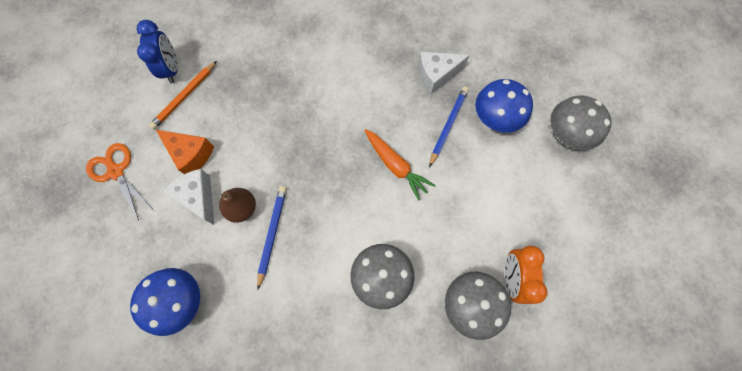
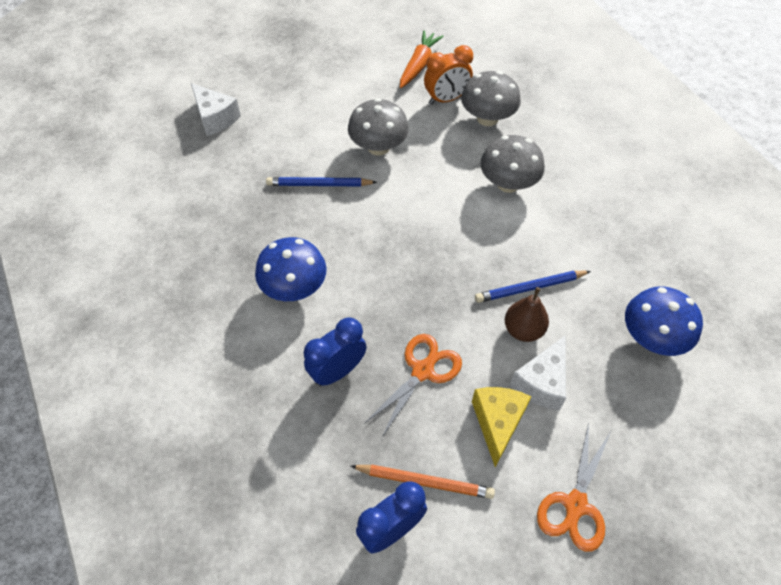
camera: 115 degrees left, 15 degrees down
orange cheese [156,130,214,174] -> yellow cheese [472,387,531,467]
orange carrot [364,129,435,201] -> orange carrot moved to [400,30,444,88]
white cheese [419,51,470,94] -> white cheese moved to [191,83,241,136]
blue mushroom [475,79,533,133] -> blue mushroom moved to [255,237,326,301]
grey mushroom [550,96,611,150] -> grey mushroom moved to [348,98,409,156]
none -> blue clock [304,317,367,386]
none -> orange scissors [364,334,462,437]

